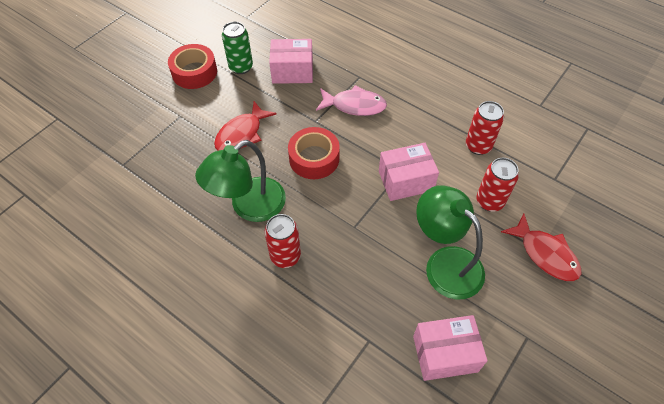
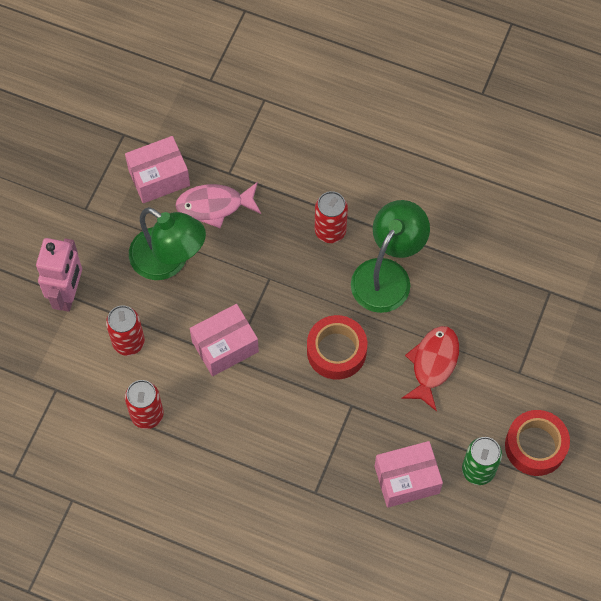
camera: 165 degrees right, 10 degrees up
pink fish [316,85,387,116] -> pink fish moved to [175,182,261,228]
red fish [501,213,581,281] -> pink robot [36,238,82,312]

